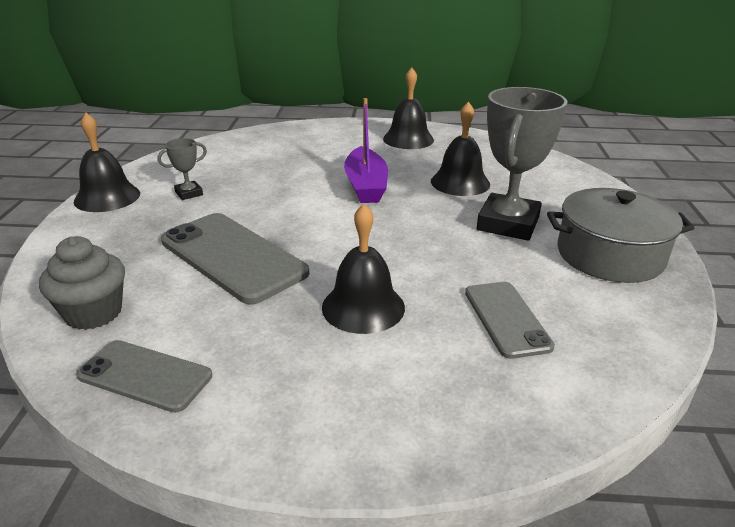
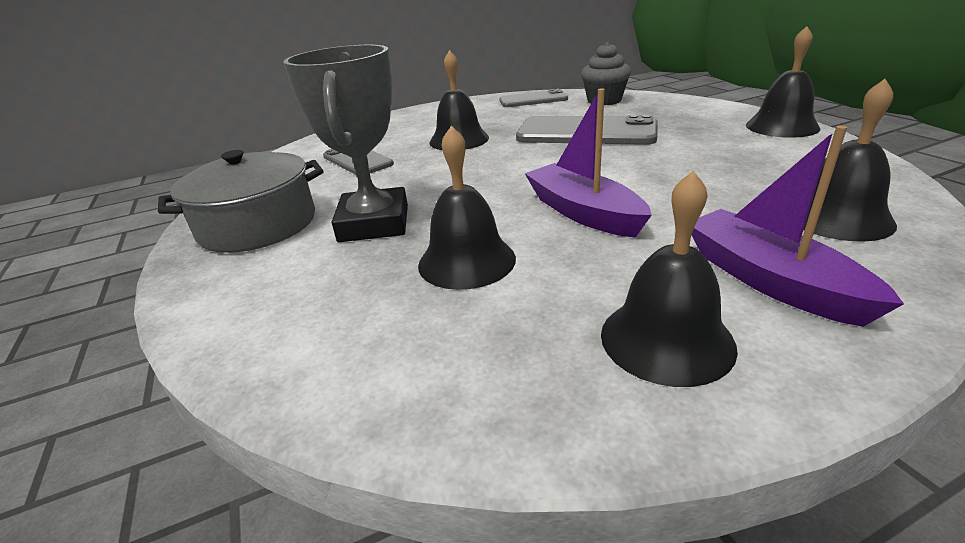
camera: 155 degrees right, 0 degrees up
grey trophy [158,138,207,200] -> none
none -> purple boat [692,126,904,327]
none -> black bell [804,79,897,241]

